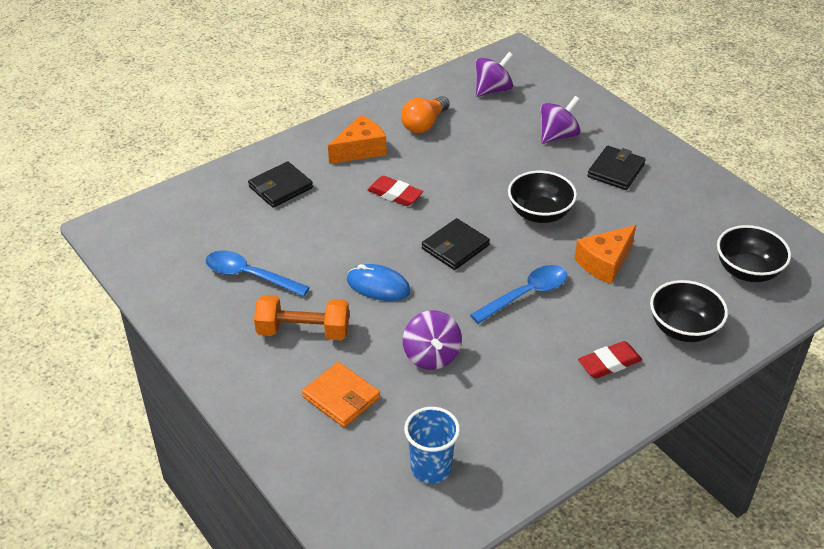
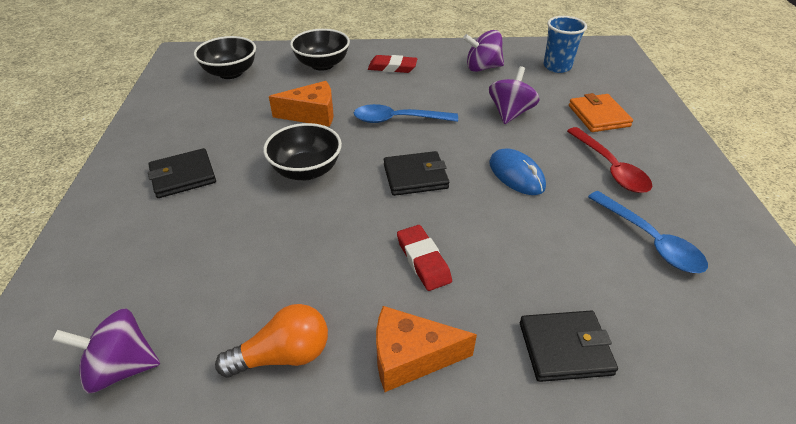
camera: 145 degrees left, 0 degrees up
orange dumbbell [254,295,349,340] -> red spoon [567,127,652,193]
purple spinning top [540,96,581,144] -> purple spinning top moved to [463,30,504,72]

